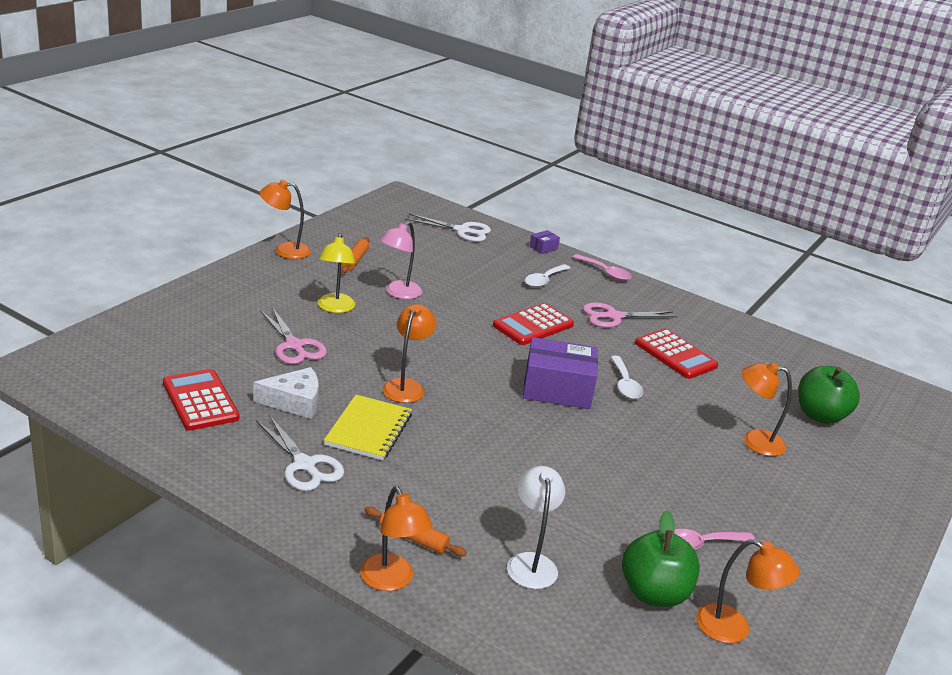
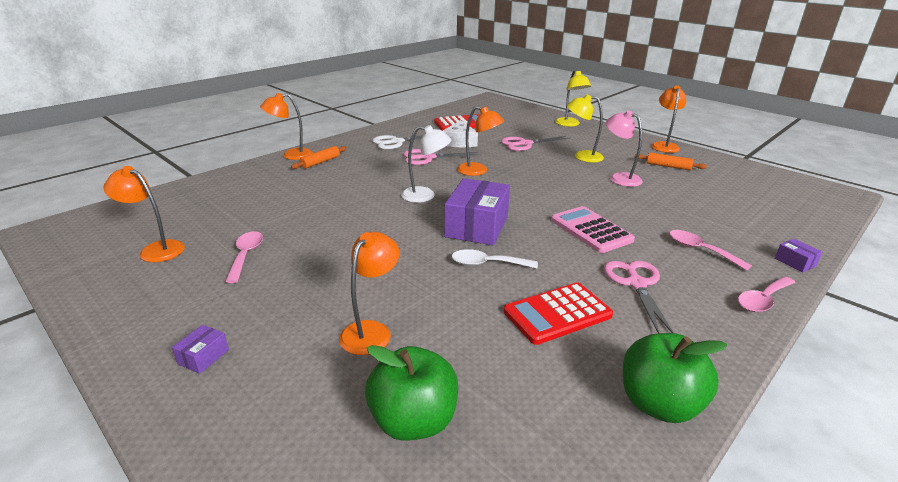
camera: 105 degrees right, 0 degrees up
yellow notebook [324,395,412,460] -> pink scissors [403,149,481,165]
white scissors [405,214,491,242] -> none
red calculator [493,303,574,345] -> pink calculator [551,206,635,253]
white lamp [507,466,565,589] -> white lamp moved to [401,125,451,203]
white spoon [525,264,570,287] -> pink spoon [669,230,752,271]
green apple [622,511,700,607] -> green apple moved to [623,333,727,423]
orange lamp [696,539,799,643] -> orange lamp turned 75 degrees clockwise [103,166,185,262]
none -> purple box [172,325,229,374]
none -> yellow lamp [555,70,591,127]

